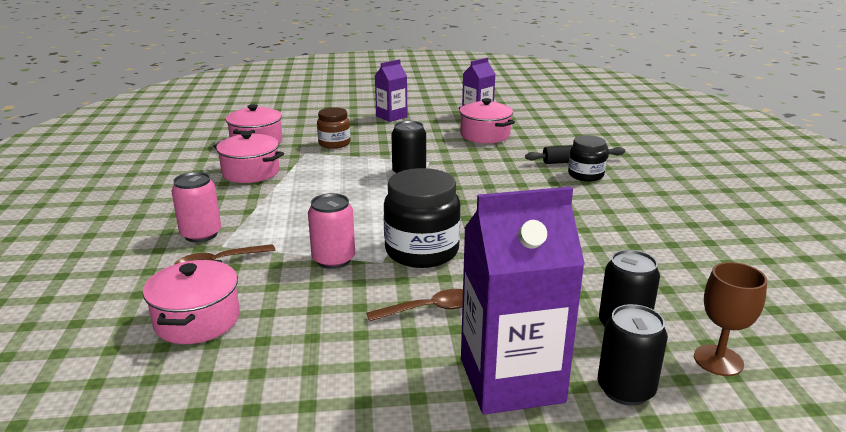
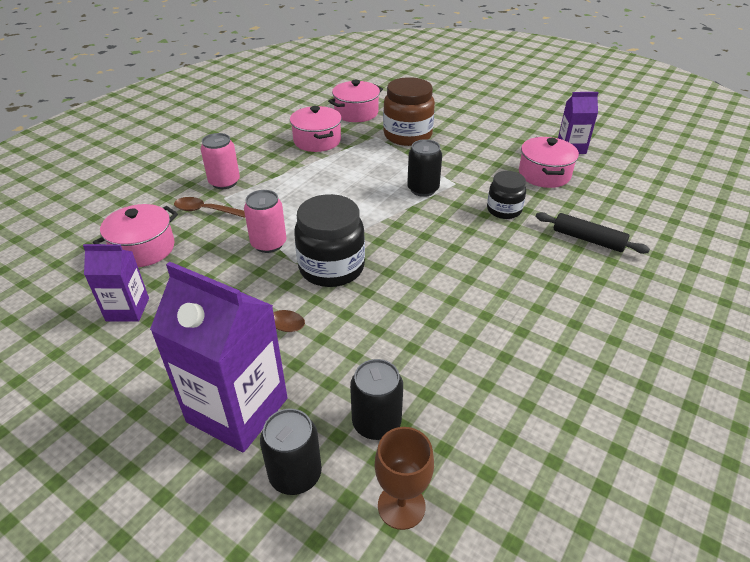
camera: 40 degrees right, 15 degrees up
brown jar [317,107,350,149] -> brown jar [383,77,435,146], size x1.67
purple carton [375,59,407,122] -> purple carton moved to [83,244,149,322]
black jar [568,135,607,182] -> black jar moved to [487,171,526,219]

